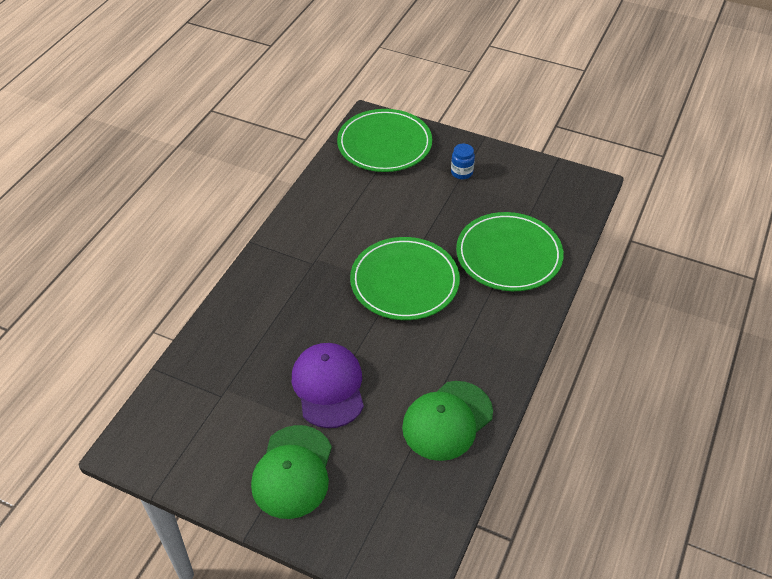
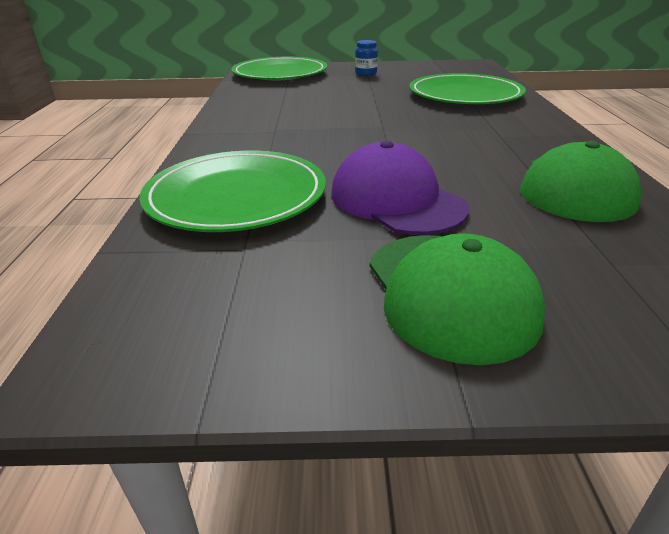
camera: 25 degrees left, 15 degrees down
green plate [350,237,460,320] -> green plate moved to [139,151,326,232]

